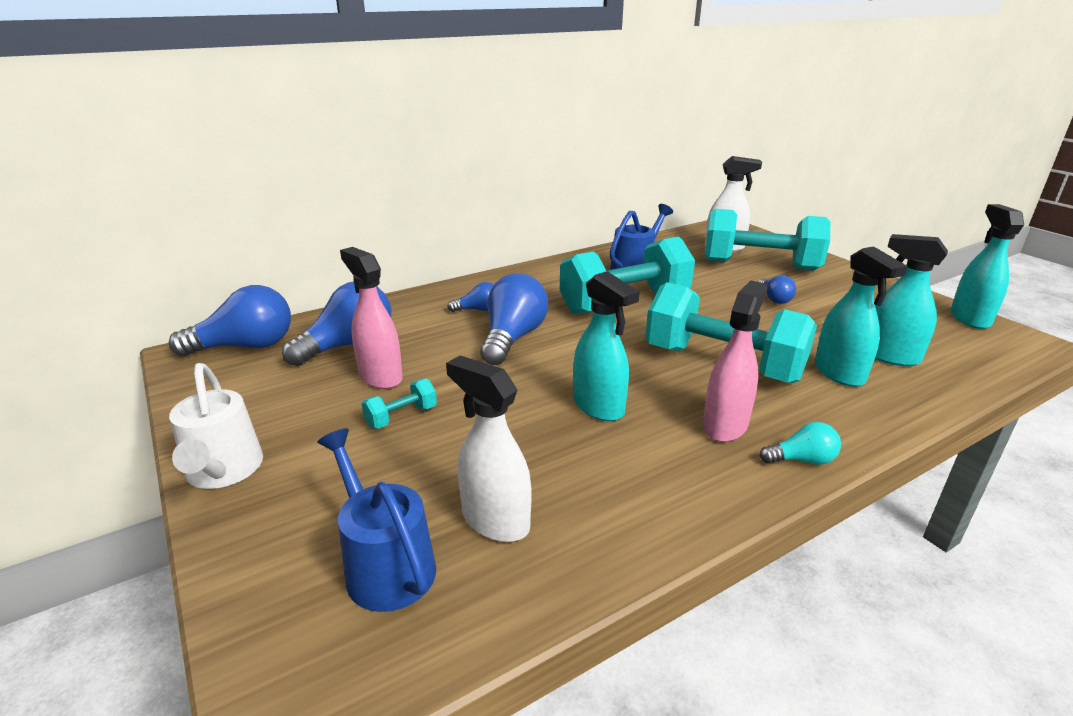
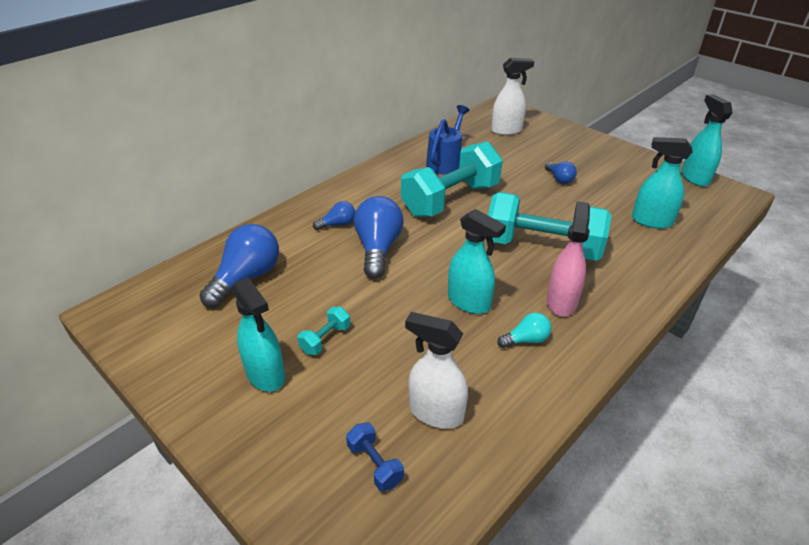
camera: 15 degrees left, 10 degrees up
blue light bulb [169,285,291,356] -> none
white watering can [169,363,263,489] -> none
blue watering can [317,428,436,612] -> blue dumbbell [346,422,404,491]
pink spray bottle [340,247,403,389] -> none
turquoise dumbbell [704,209,830,271] -> none
turquoise light bulb [760,422,841,465] -> turquoise light bulb moved to [497,313,551,348]
turquoise spray bottle [815,246,908,387] -> turquoise spray bottle moved to [232,277,285,392]

